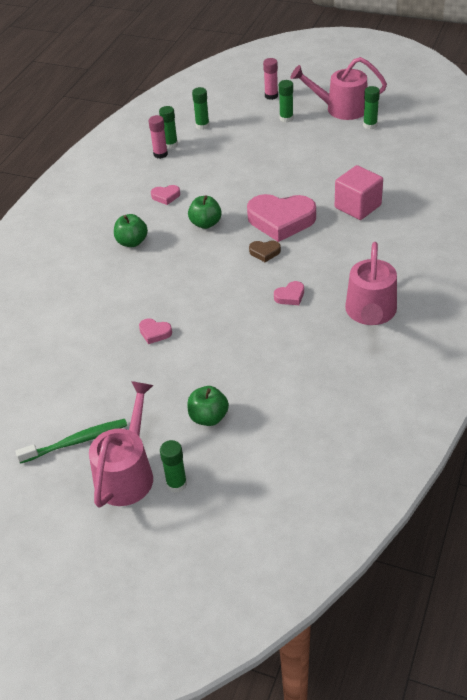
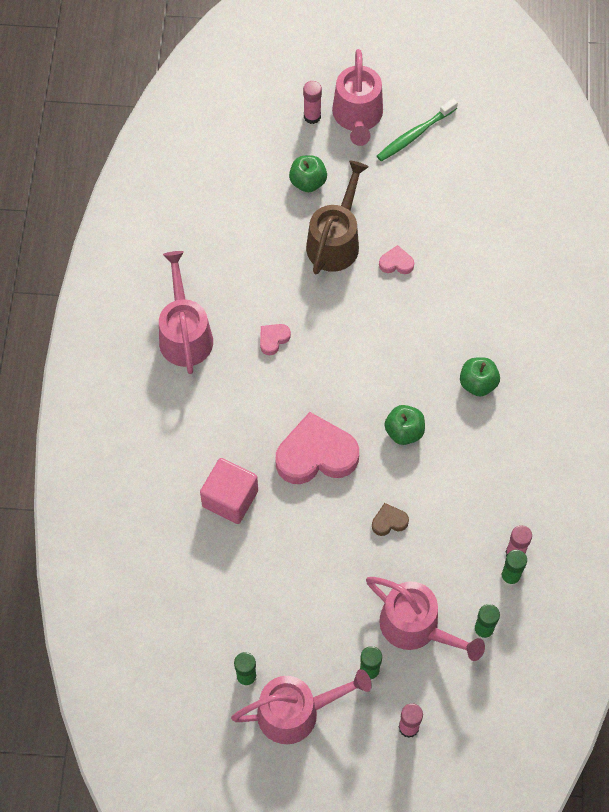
camera: 160 degrees right, 20 degrees up
pink heart [151,185,180,205] -> none
green glue stick [160,440,187,493] -> pink glue stick [303,81,322,124]
brown heart [249,240,281,262] -> brown heart moved to [372,503,409,536]
none -> brown watering can [306,160,369,274]
none -> pink watering can [366,577,485,661]

